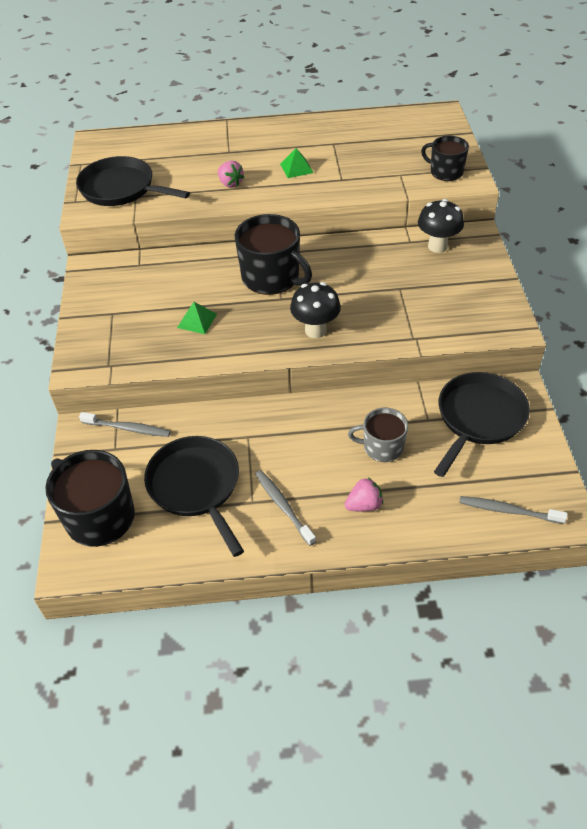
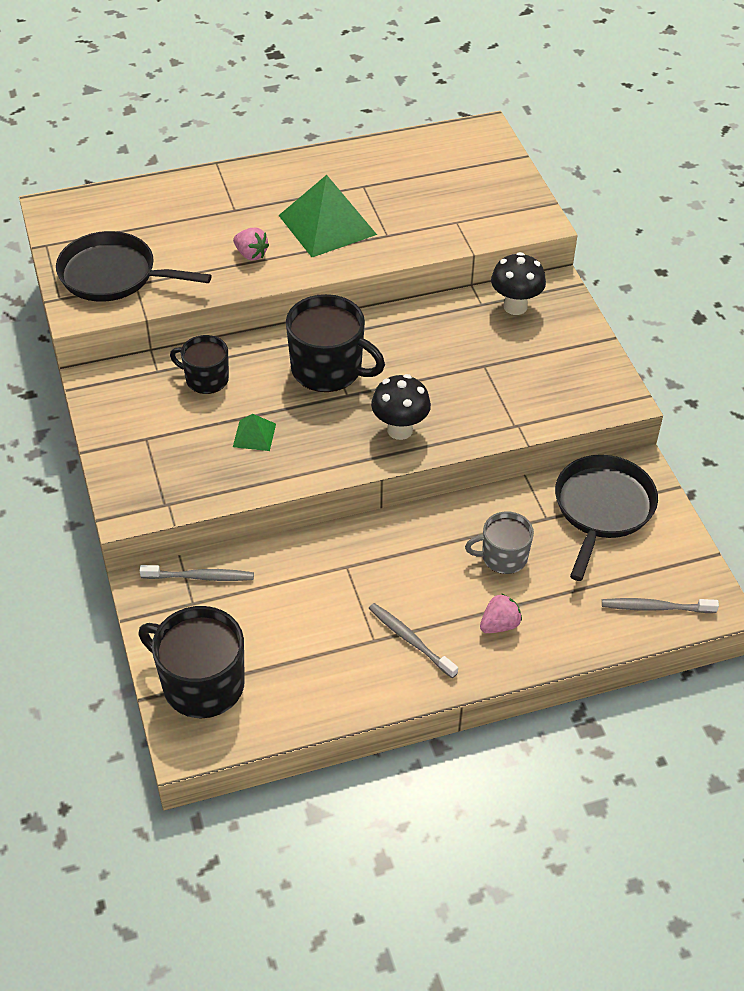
camera: 15 degrees left, 0 degrees up
black pan [144,436,244,557] -> none
green pyramid [280,148,314,178] -> green pyramid [278,175,377,257], size x2.16
black mug [421,136,469,181] -> black mug moved to [170,335,229,394]

